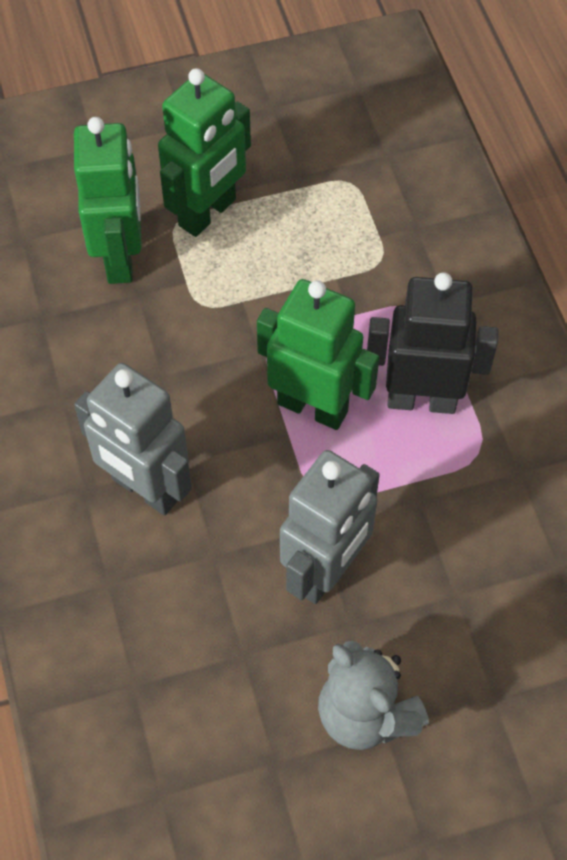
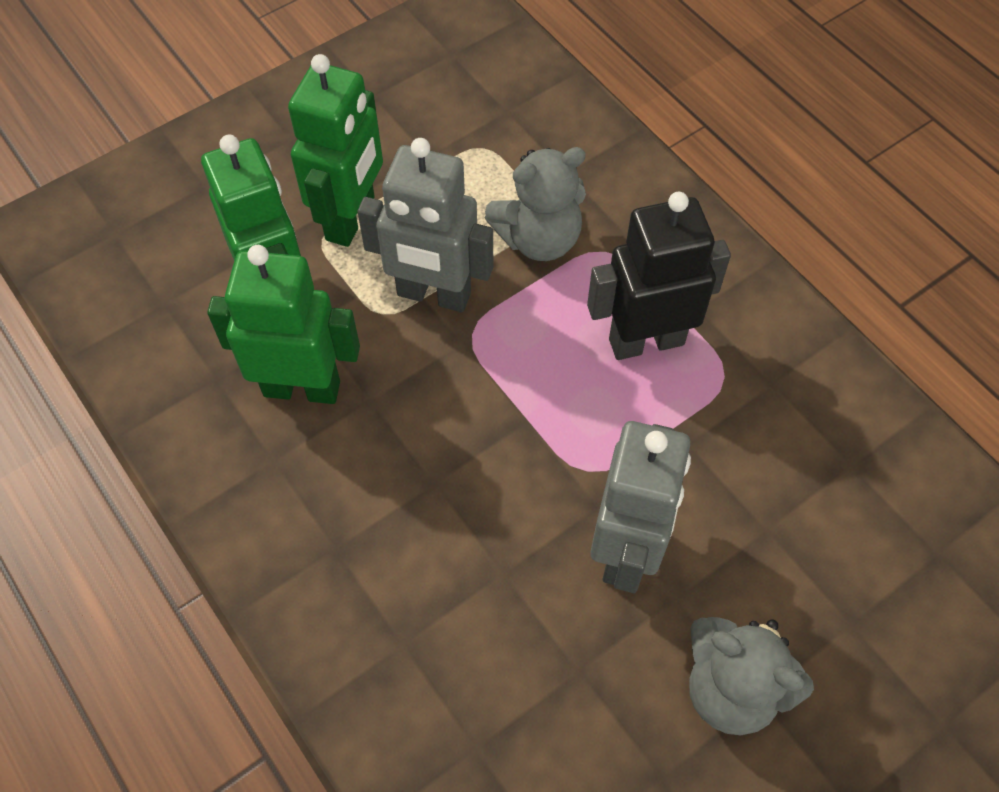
camera: 20 degrees left, 0 degrees up
grey robot [74,363,192,515] -> grey robot moved to [358,138,493,312]
green robot [257,279,379,430] -> green robot moved to [207,245,360,404]
none -> grey teddy bear [485,147,586,261]

